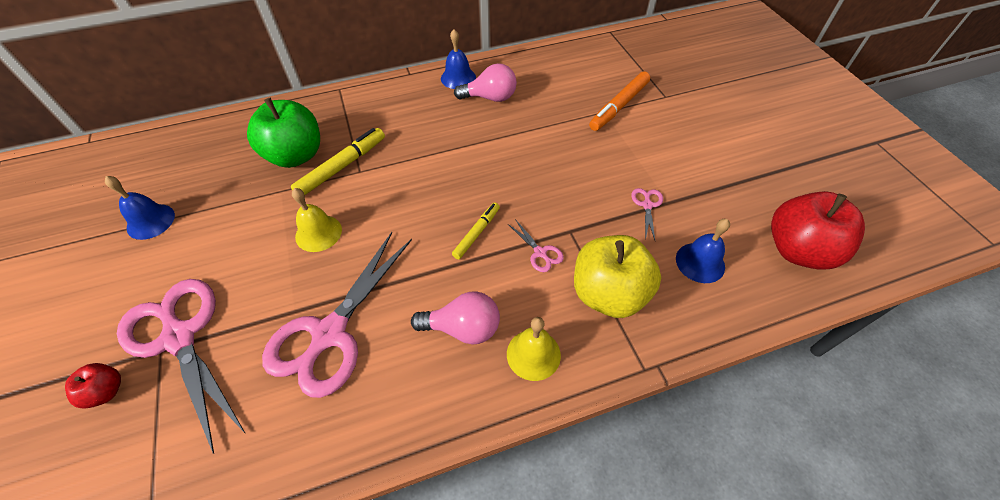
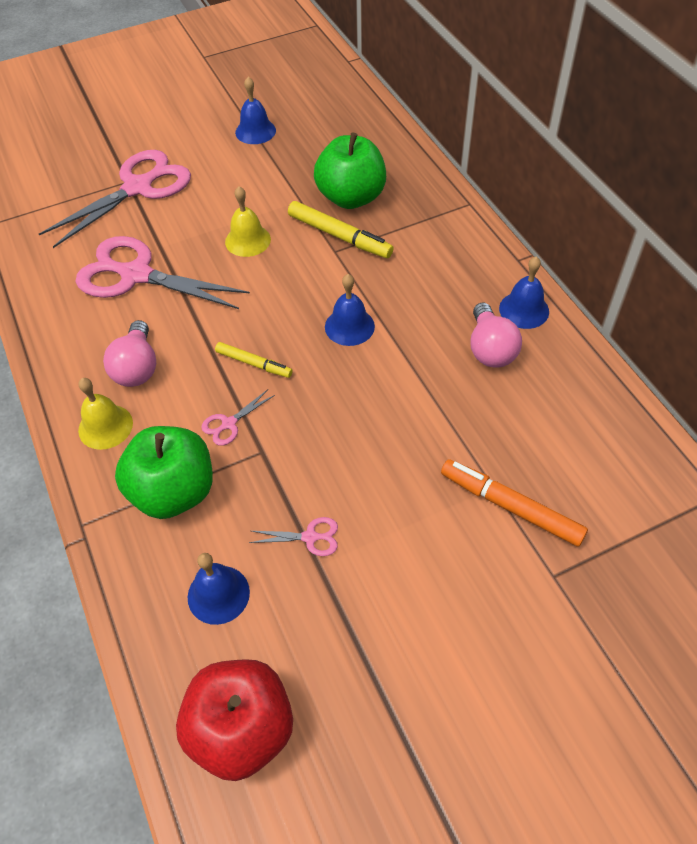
camera: 85 degrees right, 0 degrees up
red apple [65,363,121,408] -> none
yellow apple [574,235,661,318] -> green apple [115,426,213,519]
none -> blue bell [325,274,375,346]

